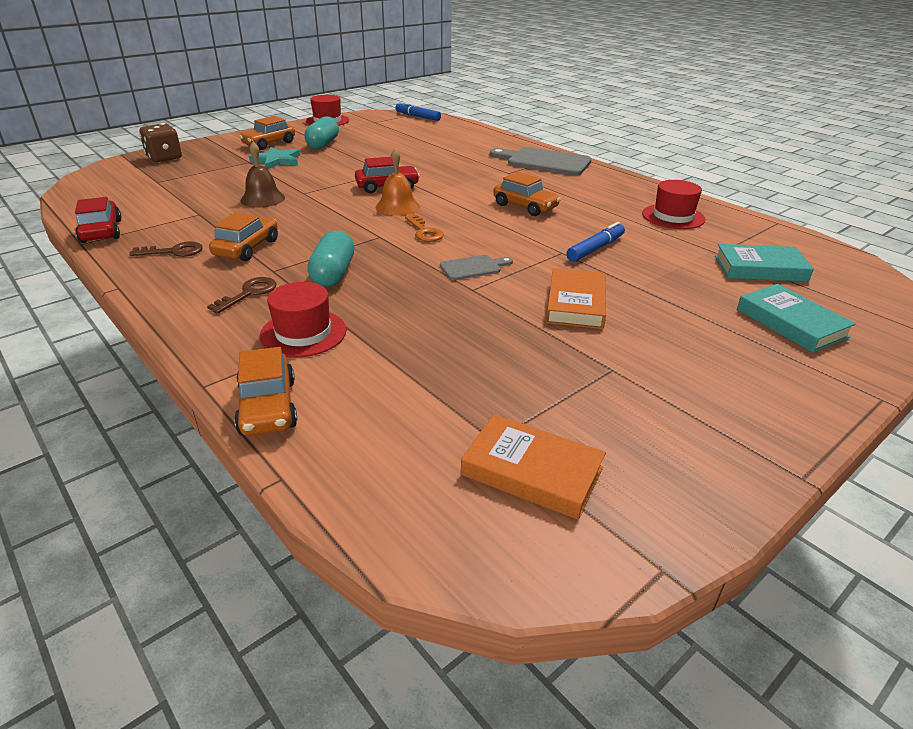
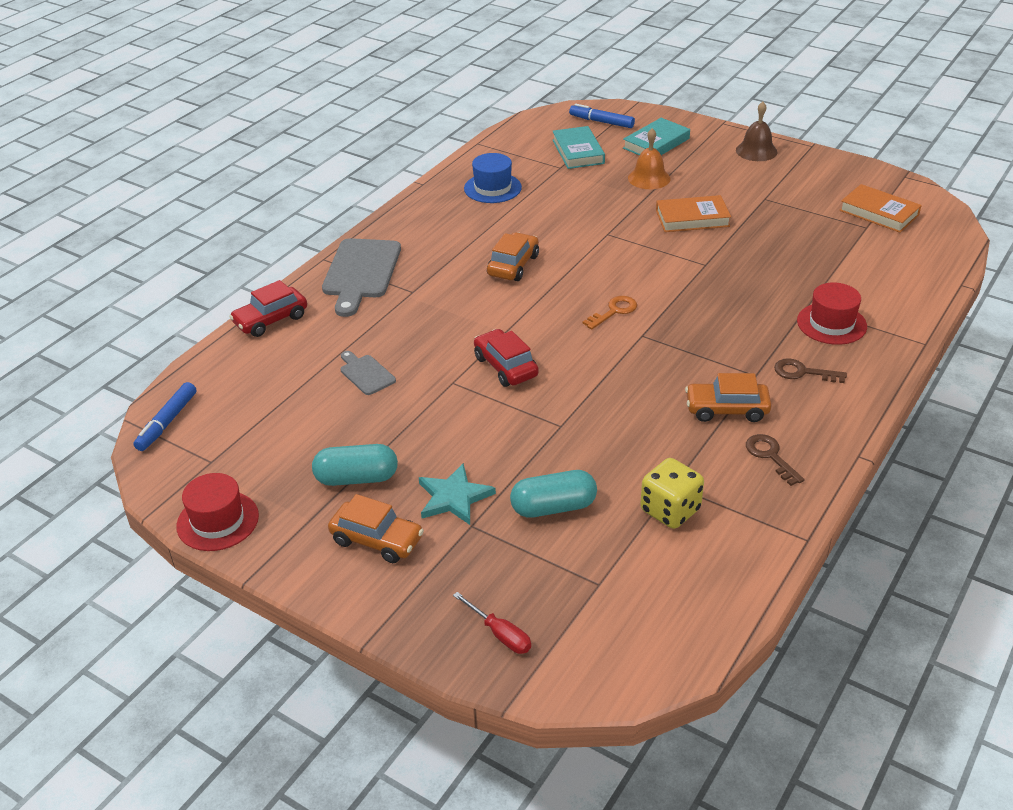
camera: 105 degrees left, 5 degrees up
red car [75,197,122,243] -> red car moved to [229,280,307,337]
brown dice [139,123,182,163] -> red screwdriver [453,592,531,654]
orange car [234,347,297,436] -> none
brown bell [241,142,285,208] -> brown bell moved to [736,102,777,161]
turquoise capsule [307,230,354,287] -> turquoise capsule moved to [510,470,597,518]
orange bell [376,148,420,215] -> orange bell moved to [628,128,670,189]
grey cutting board [440,255,513,280] -> grey cutting board moved to [340,351,396,395]
orange book [461,414,606,520] -> orange book turned 60 degrees counterclockwise [839,184,922,233]
blue marker [566,222,625,262] -> blue marker moved to [569,104,635,128]
red hat [642,180,706,229] -> blue hat [464,153,522,203]
none -> yellow dice [640,458,704,529]

